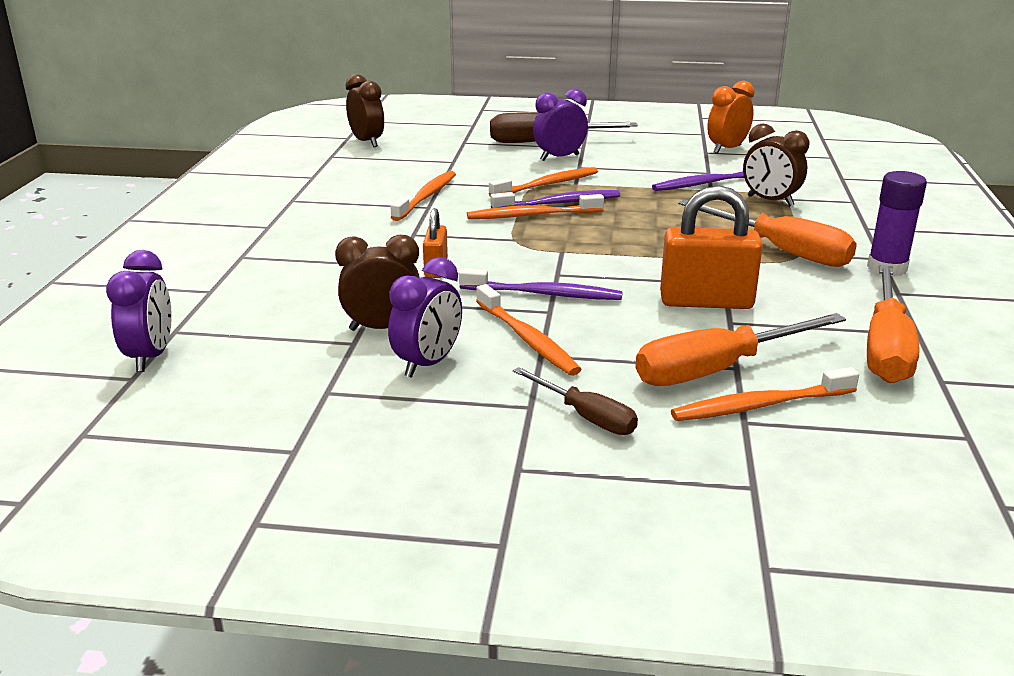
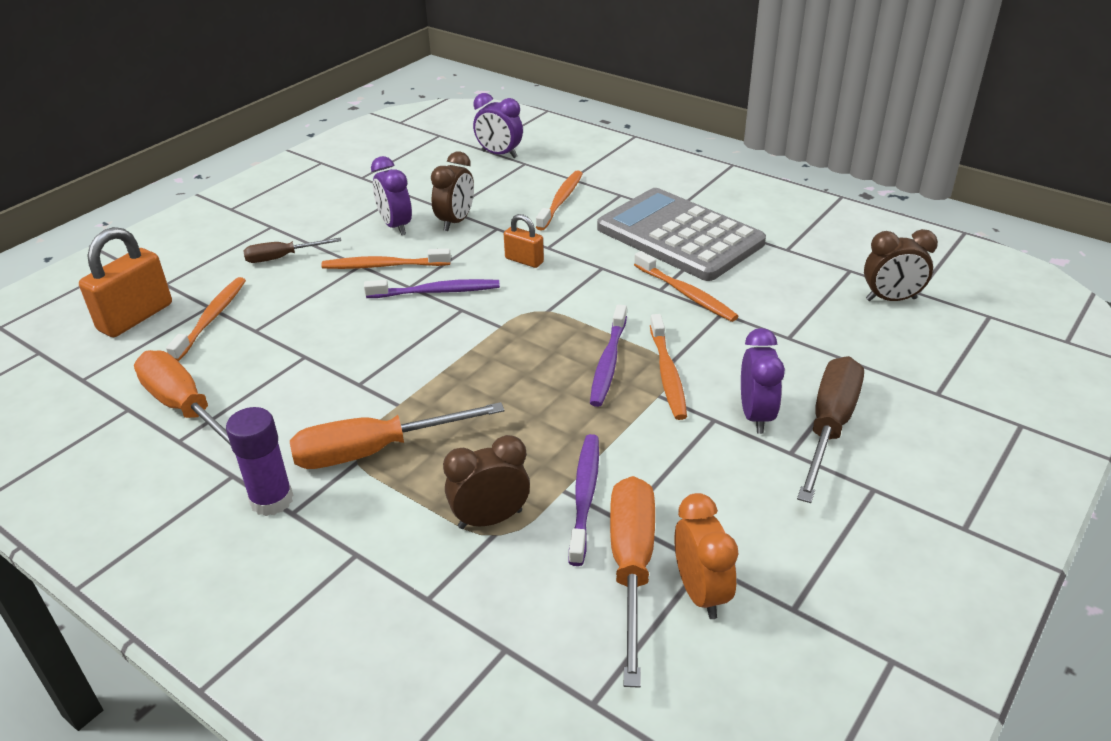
camera: 120 degrees right, 10 degrees up
purple toothbrush [459,268,623,300] -> purple toothbrush turned 135 degrees counterclockwise [364,279,500,298]
orange toothbrush [467,194,604,219] -> orange toothbrush moved to [536,171,583,231]
orange screwdriver [635,313,846,386] -> orange screwdriver moved to [610,476,655,688]
orange padlock [660,186,763,309] -> orange padlock moved to [79,227,172,337]
none -> grey calculator [597,188,766,281]

